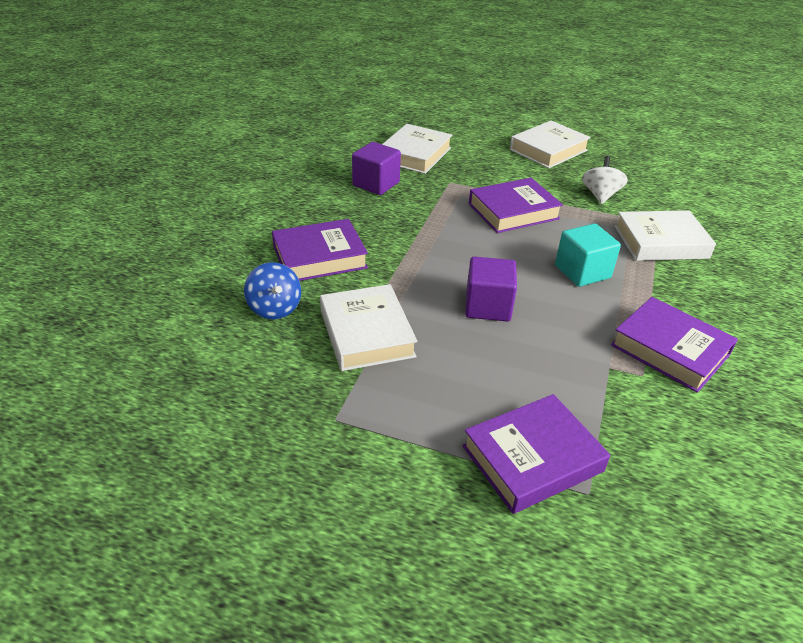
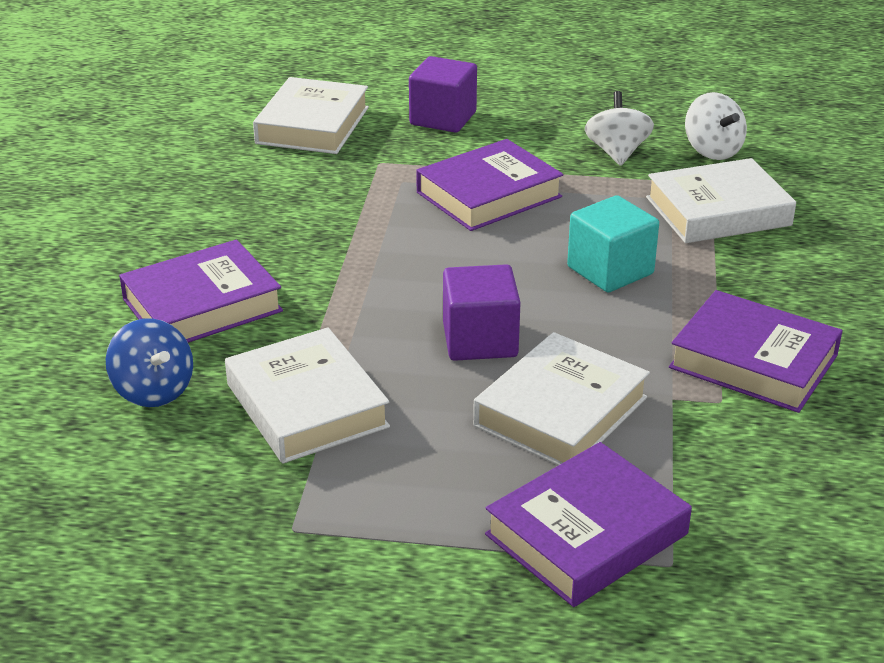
camera: 10 degrees left, 5 degrees down
purple cube [352,142,401,195] -> purple cube moved to [409,56,477,133]
white book [510,120,591,168] -> white book moved to [473,332,650,465]
none -> white spinning top [685,92,747,160]

